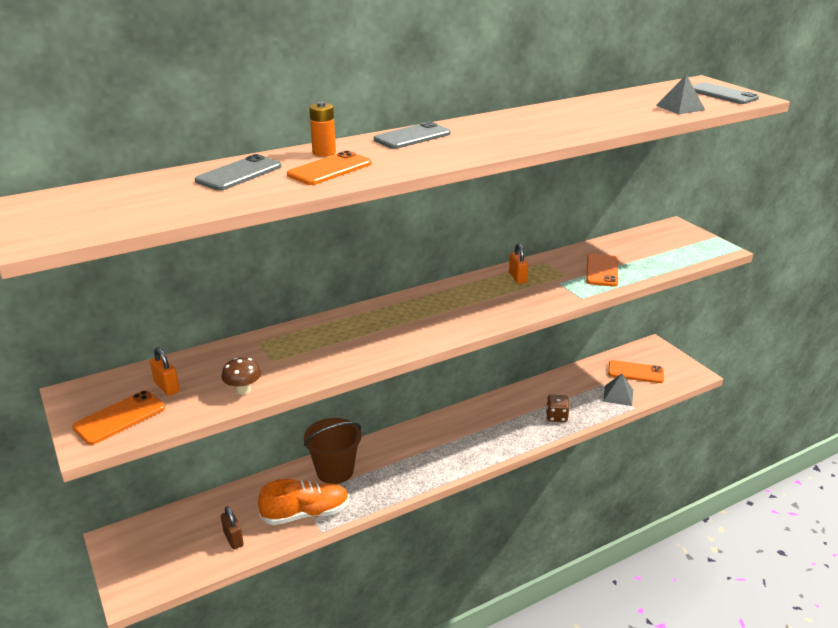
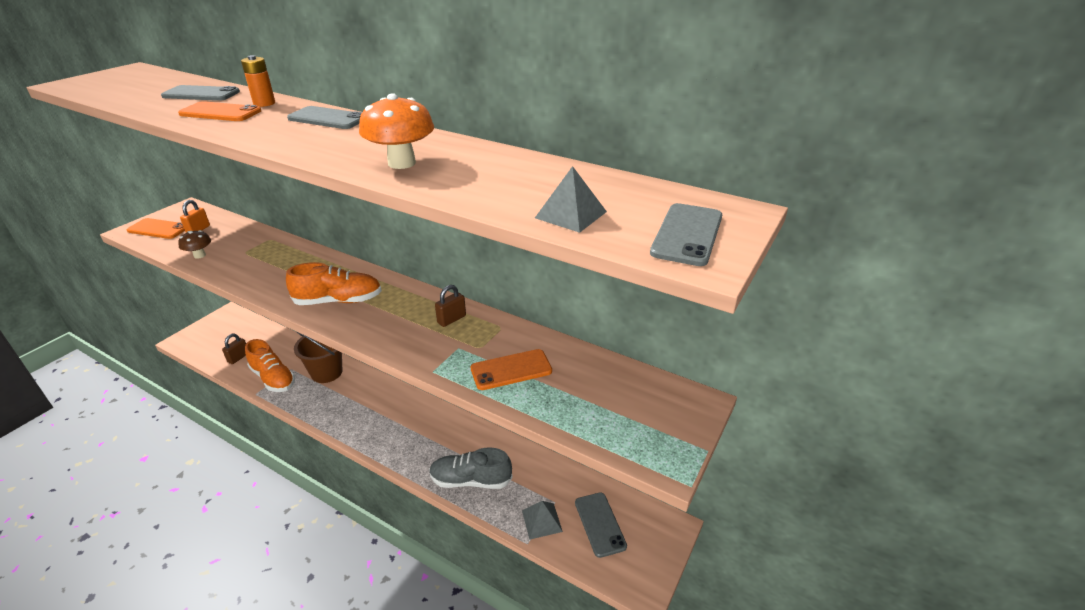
camera: 60 degrees right, 5 degrees up
orange padlock [509,244,528,284] -> brown padlock [435,285,466,327]
brown dice [546,395,570,422] -> grey shoe [429,447,513,489]
orange phone [608,360,664,383] -> grey phone [575,493,627,558]
none -> orange shoe [286,262,382,305]
none -> orange mushroom [359,93,434,169]

